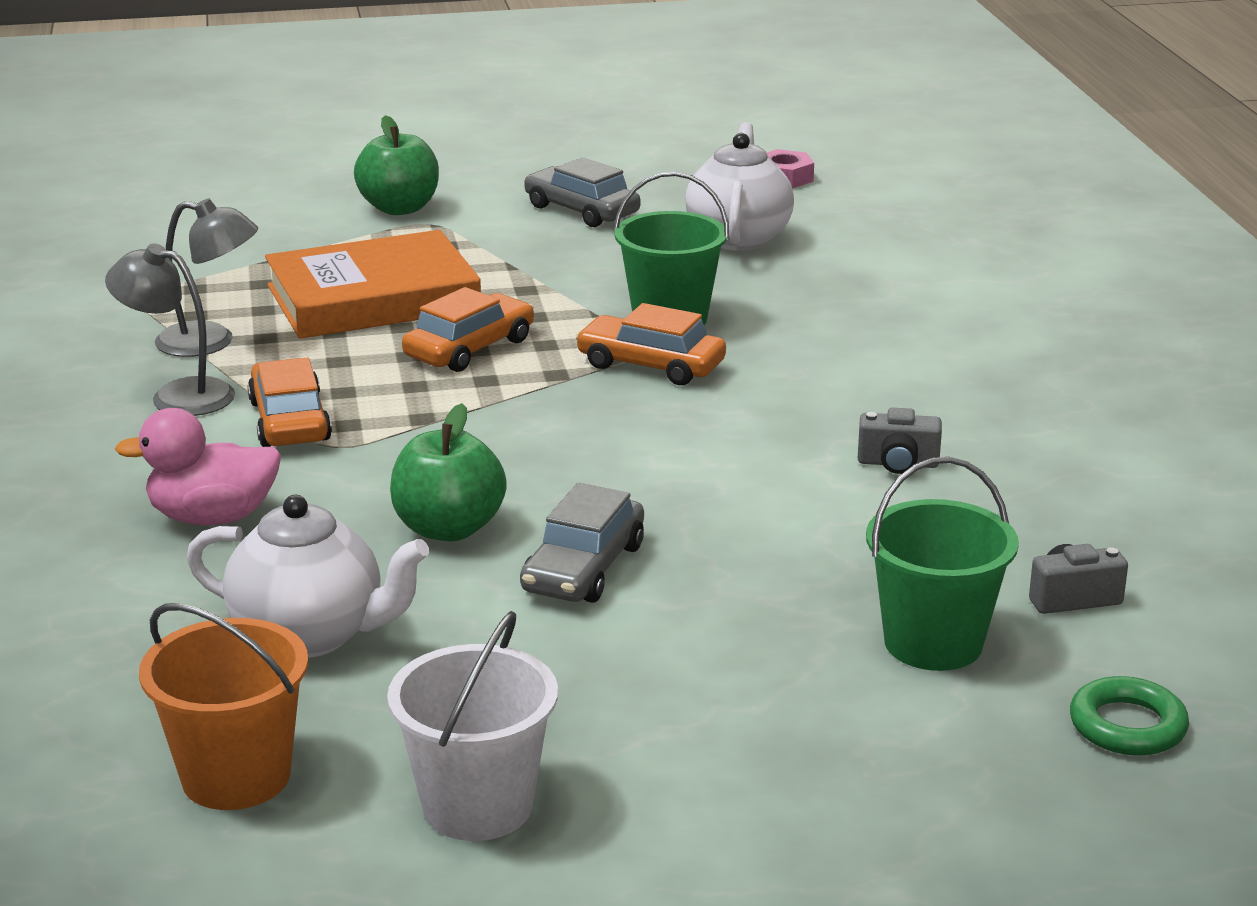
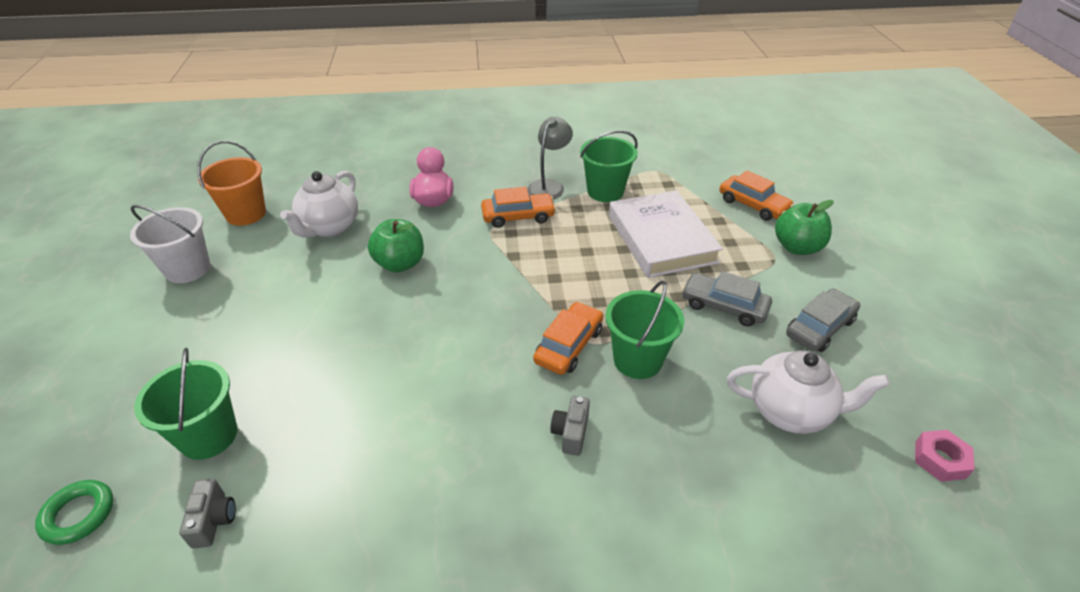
camera: 95 degrees right, 15 degrees up
grey lamp [155,198,258,357] -> green bucket [580,130,638,202]
orange book [265,230,481,338] -> white book [609,190,723,278]
orange car [402,287,534,372] -> orange car moved to [719,170,794,221]
grey car [520,483,644,603] -> grey car moved to [682,271,772,326]
grey camera [858,408,942,474] -> grey camera moved to [550,396,590,456]

